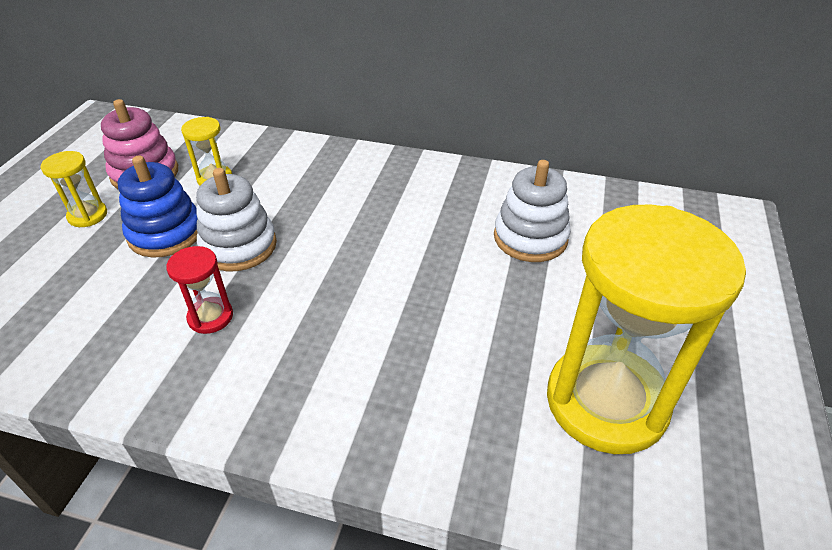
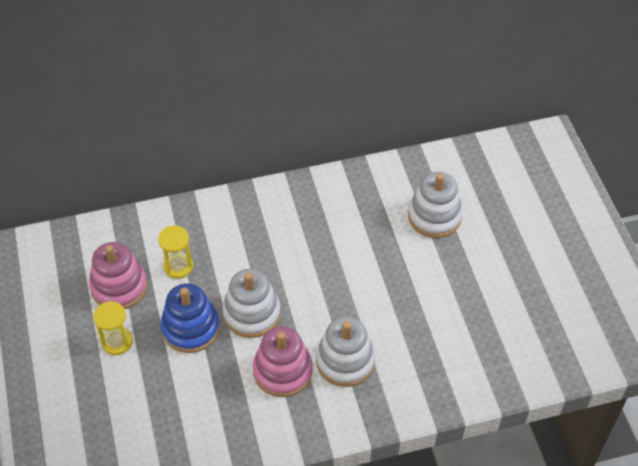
camera: 30 degrees left, 10 degrees up
red hourglass [166,246,233,334] -> pink stacking toy [253,327,313,397]
yellow hourglass [547,204,746,454] -> none
none -> white stacking toy [316,316,375,387]

